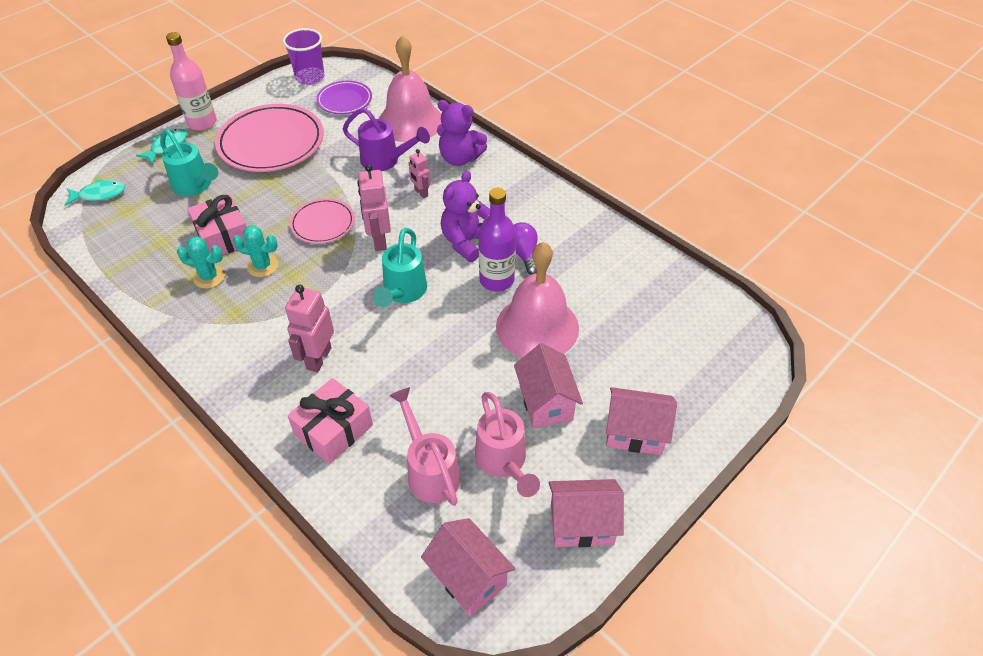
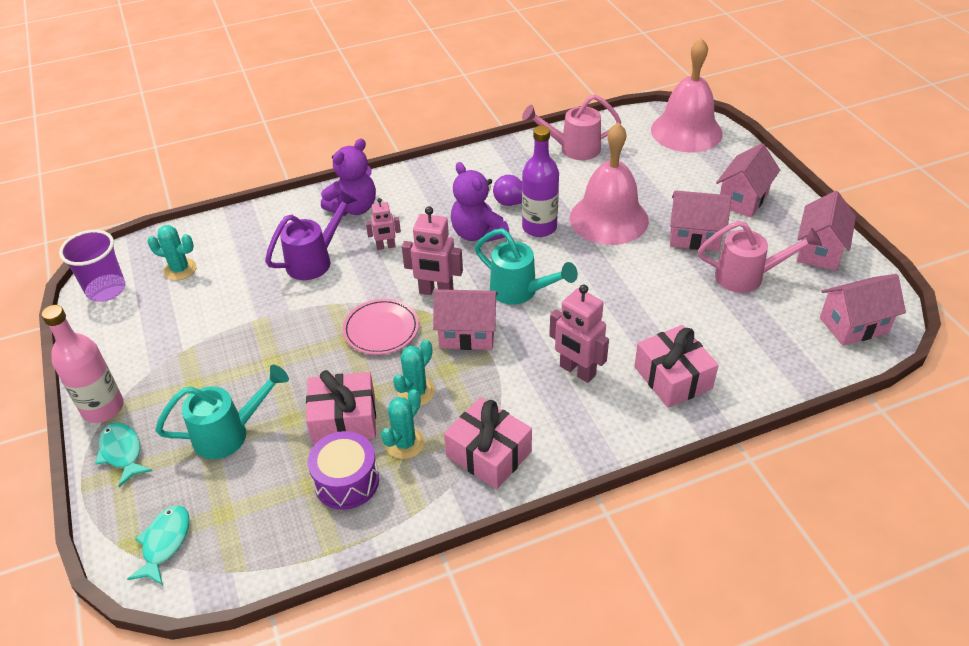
camera: 65 degrees left, 5 degrees down
pink plate [215,104,324,172] -> none
purple plate [316,81,372,114] -> turquoise cactus [147,225,197,280]
pink bell [379,35,442,142] -> pink bell moved to [651,38,722,152]
pink watering can [389,387,461,506] -> pink watering can moved to [522,94,621,160]
none -> purple drum [308,431,379,510]
none -> pink house [433,289,498,350]
none -> pink gift [444,397,532,489]

